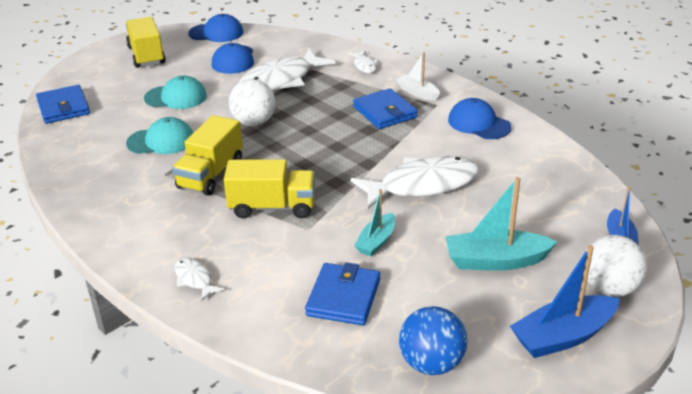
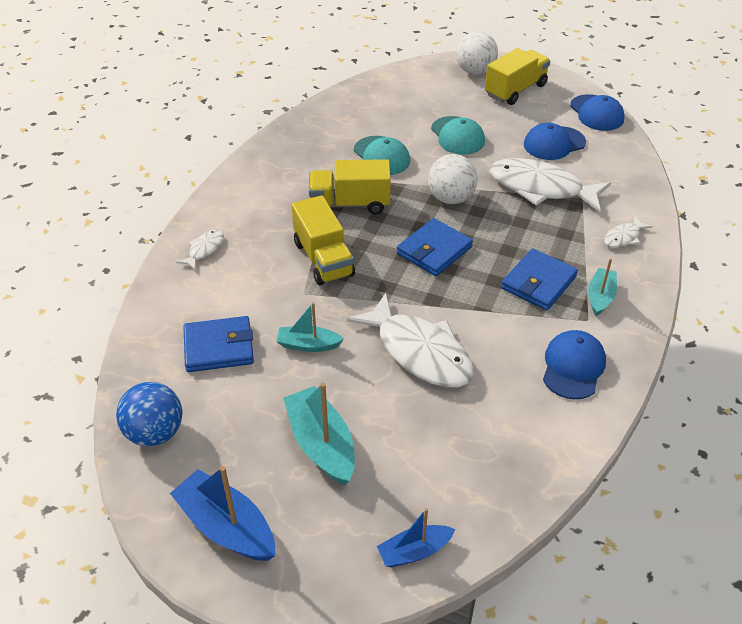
camera: 65 degrees right, 10 degrees up
blue wallet [36,85,90,124] -> blue wallet moved to [397,218,473,276]
white boat [396,52,440,101] -> turquoise boat [588,258,617,316]
white ball [586,235,647,297] -> white ball moved to [456,31,498,75]

